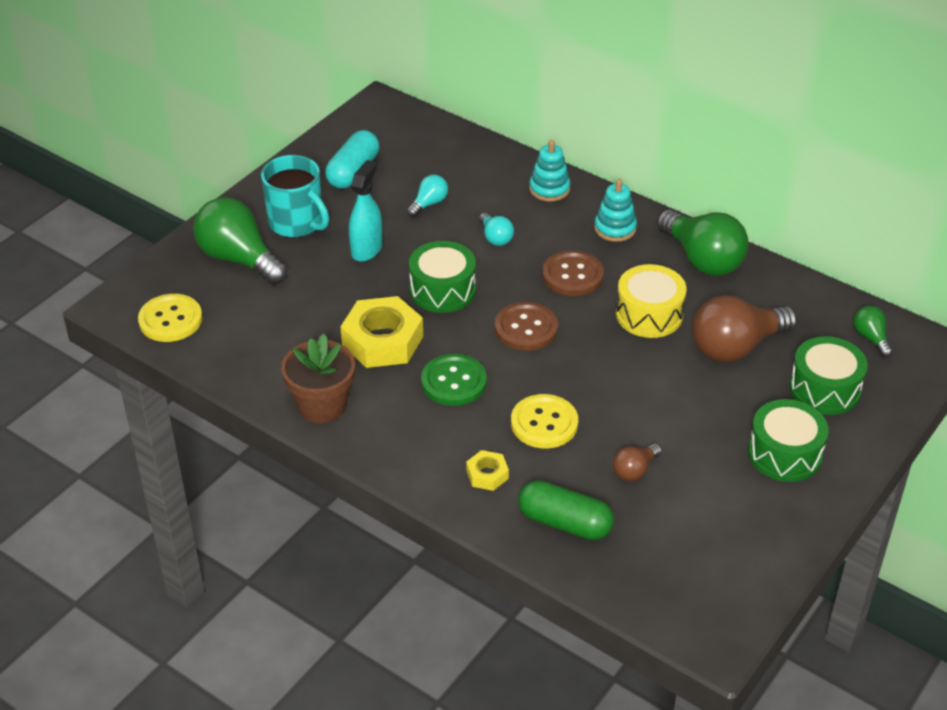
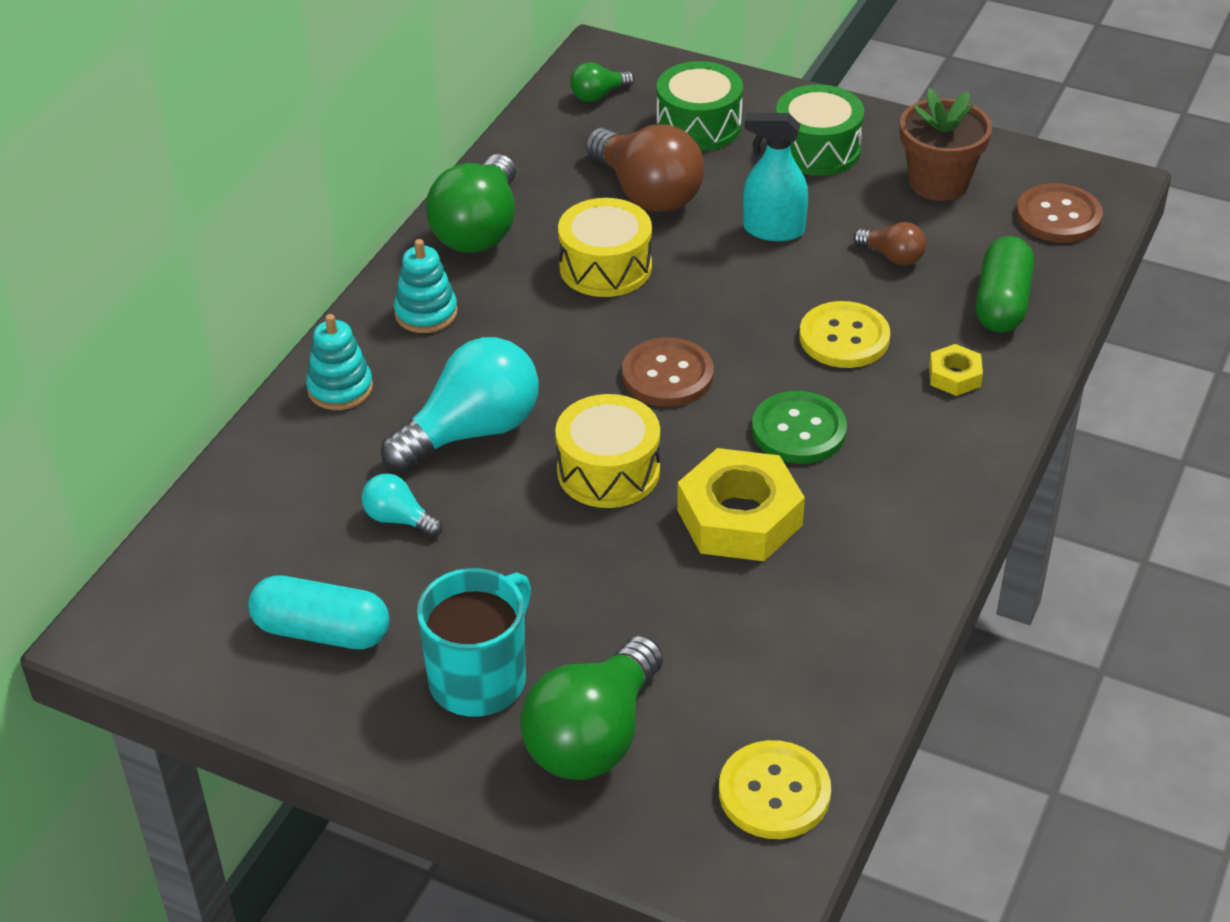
camera: 100 degrees left, 0 degrees up
brown flower pot [281,334,355,423] -> brown flower pot moved to [900,88,992,201]
turquoise spray bottle [349,160,382,262] -> turquoise spray bottle moved to [743,113,808,241]
green drum [409,241,476,313] -> yellow drum [555,394,660,508]
turquoise light bulb [479,213,514,246] -> turquoise light bulb [381,337,539,471], size x2.07
brown button [542,250,604,296] -> brown button moved to [1016,183,1103,243]
green light bulb [657,209,749,276] -> green light bulb turned 150 degrees clockwise [426,154,516,253]

